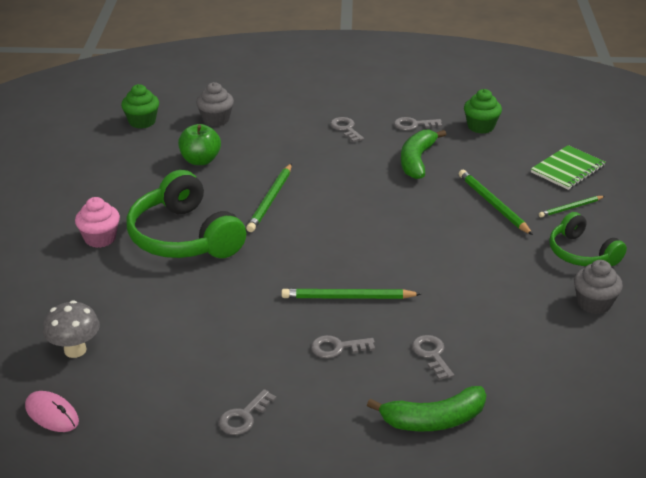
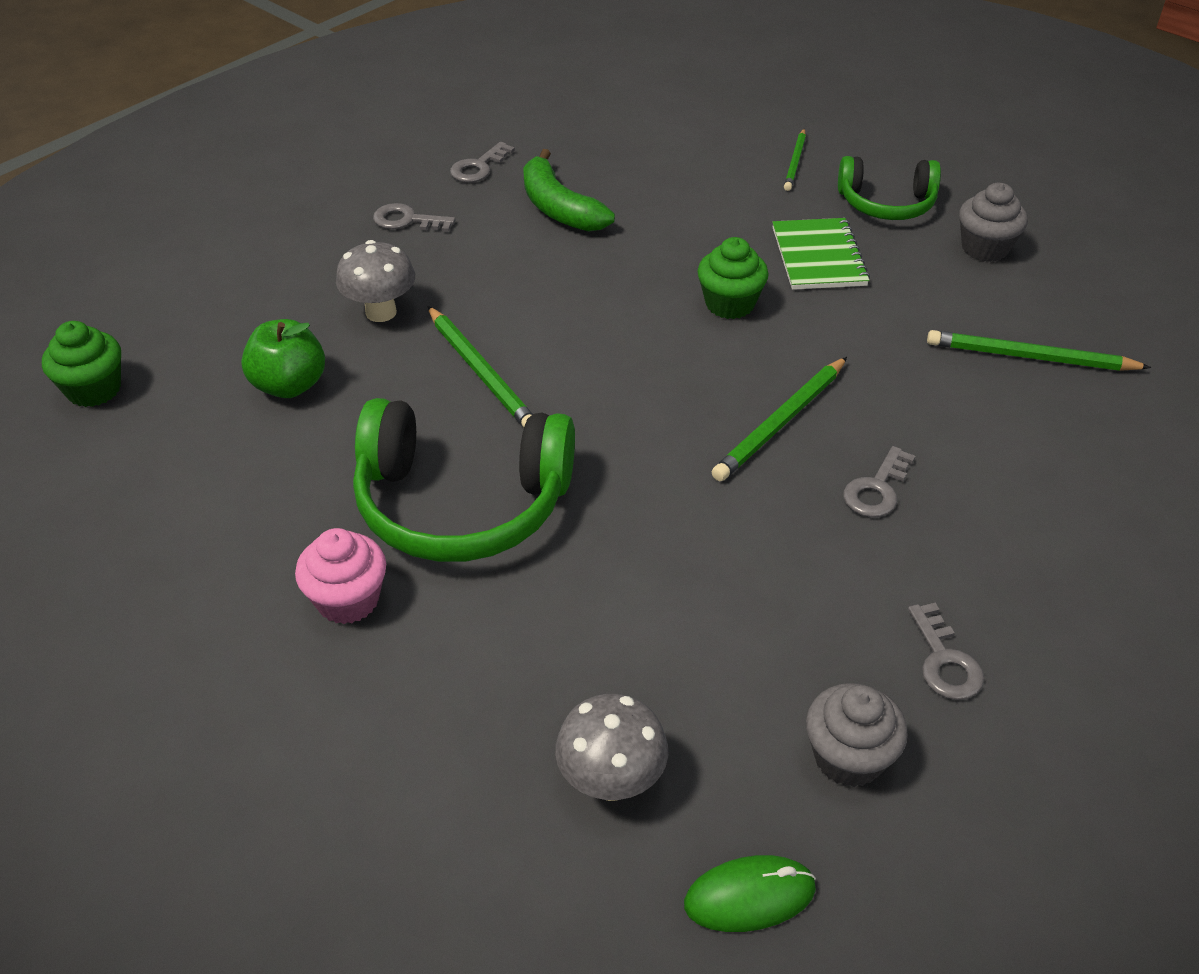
camera: 50 degrees left, 10 degrees up
pink mouse [25,391,79,432] -> green mouse [684,855,816,932]
grey cupcake [196,82,234,126] -> grey cupcake moved to [806,683,908,787]
green banana [367,386,486,431] -> none
grey key [412,335,454,380] -> none
green pencil [459,170,533,235] -> green pencil moved to [927,330,1151,371]
green cupcake [464,89,502,134] -> green cupcake moved to [697,237,769,319]
green notebook [531,145,606,190] -> green notebook moved to [772,218,870,290]
none -> grey mushroom [336,240,415,322]

